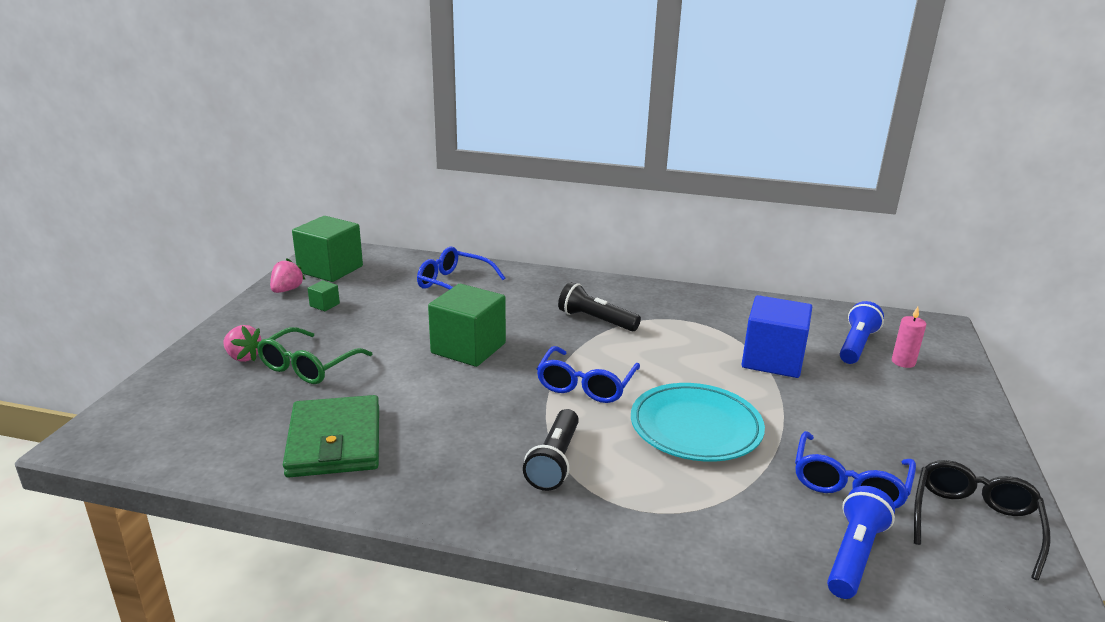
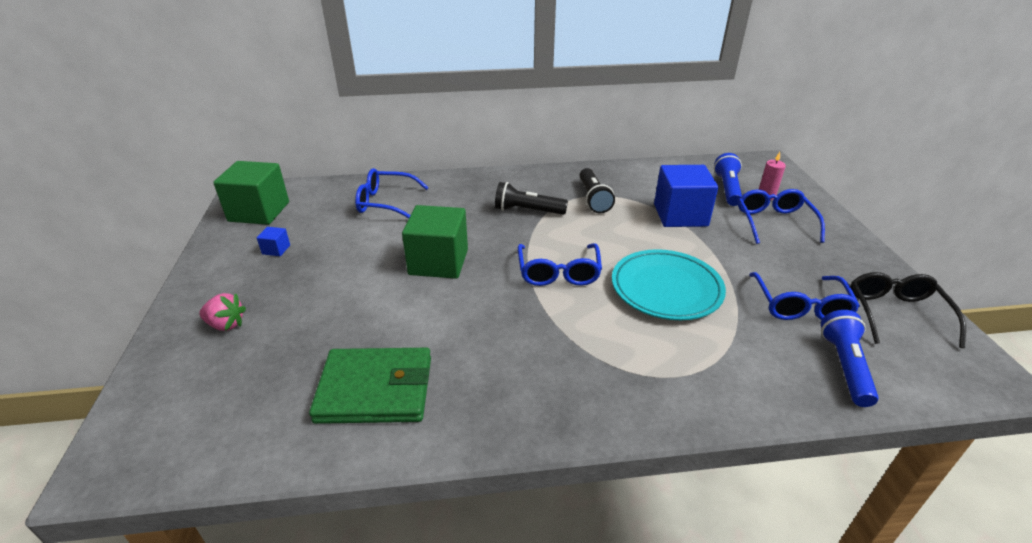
camera: 20 degrees left, 10 degrees up
green glasses [257,327,372,384] -> none
pink strawberry [270,258,306,293] -> none
green wallet [283,395,379,478] -> green wallet turned 60 degrees counterclockwise [309,348,431,424]
green cube [307,280,340,311] -> blue cube [257,227,290,256]
black flashlight [523,409,579,491] -> black flashlight moved to [580,168,615,213]
none -> blue glasses [738,189,825,244]

